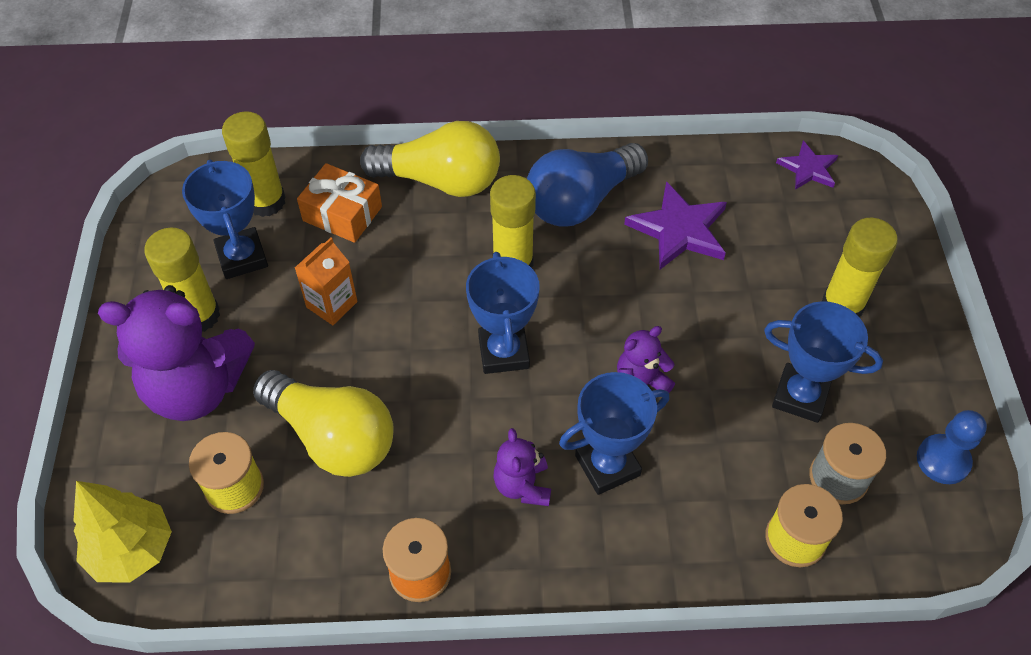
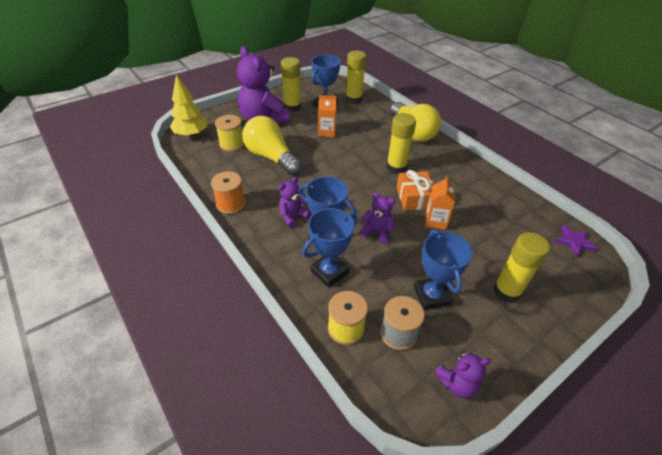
camera: 55 degrees right, 10 degrees down
yellow light bulb [253,370,394,477] -> yellow light bulb turned 135 degrees clockwise [242,116,302,175]
orange gift [297,163,382,243] -> orange gift moved to [396,170,433,211]
blue trophy [466,252,540,374] -> blue trophy moved to [302,208,358,288]
blue light bulb [527,143,648,226] -> none
purple star [624,181,727,269] -> none
blue pawn [917,410,987,484] -> purple teddy bear [434,351,491,398]
none -> orange carton [425,176,455,230]

